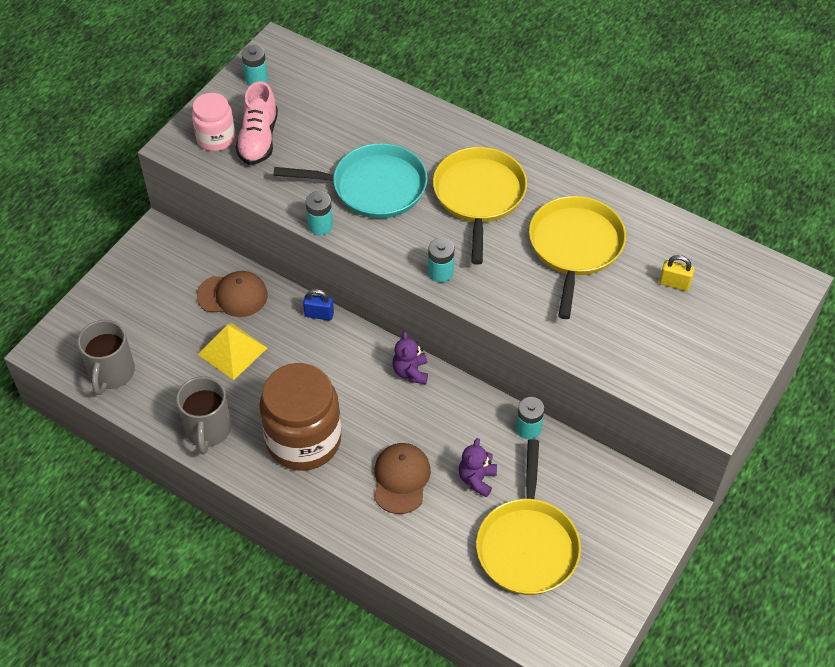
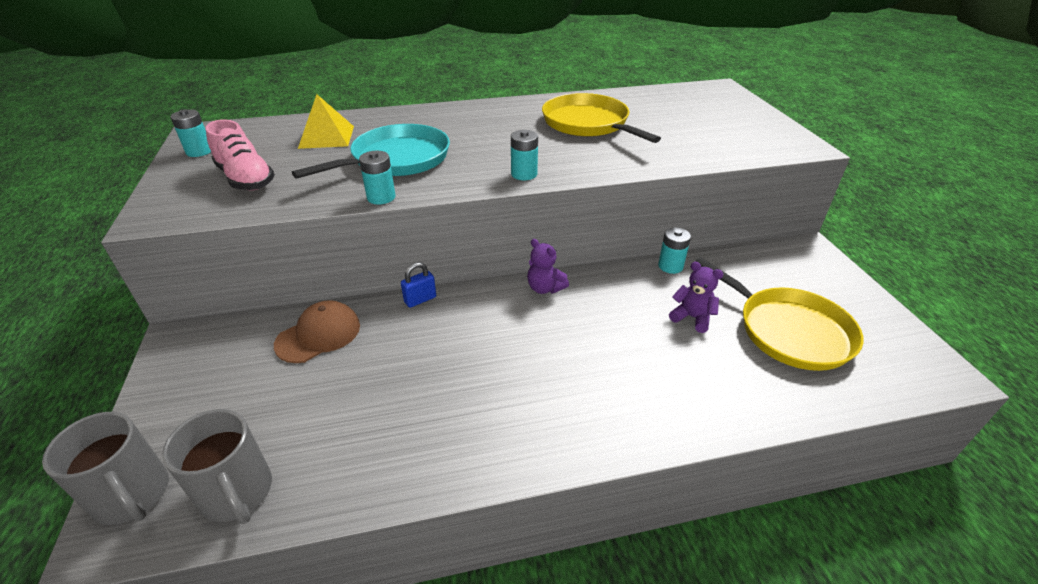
camera: 45 degrees left, 15 degrees down
grey mug [176,376,232,454] -> grey mug moved to [42,412,169,525]
pink jar [192,93,235,151] -> none
yellow pyramid [198,323,267,380] -> yellow pyramid moved to [298,94,354,149]
brown jar [259,363,342,471] -> none
brown cap [374,443,431,514] -> none
yellow pan [433,147,527,265] -> none
purple teddy bear [459,438,497,497] -> purple teddy bear turned 150 degrees clockwise [669,262,723,333]
yellow padlock [659,255,694,291] -> none

